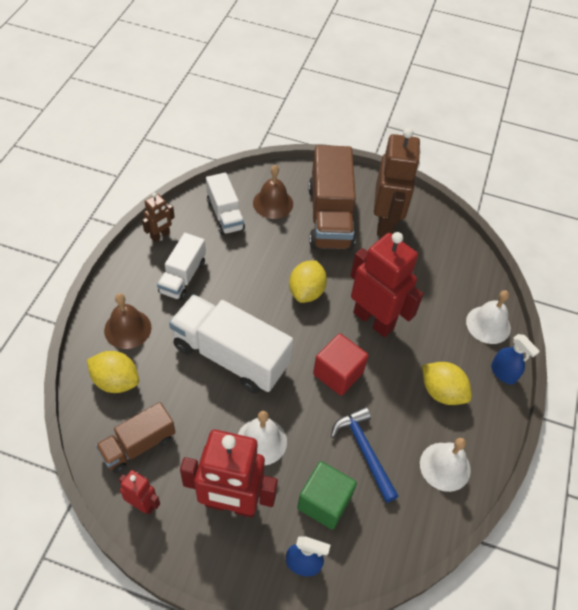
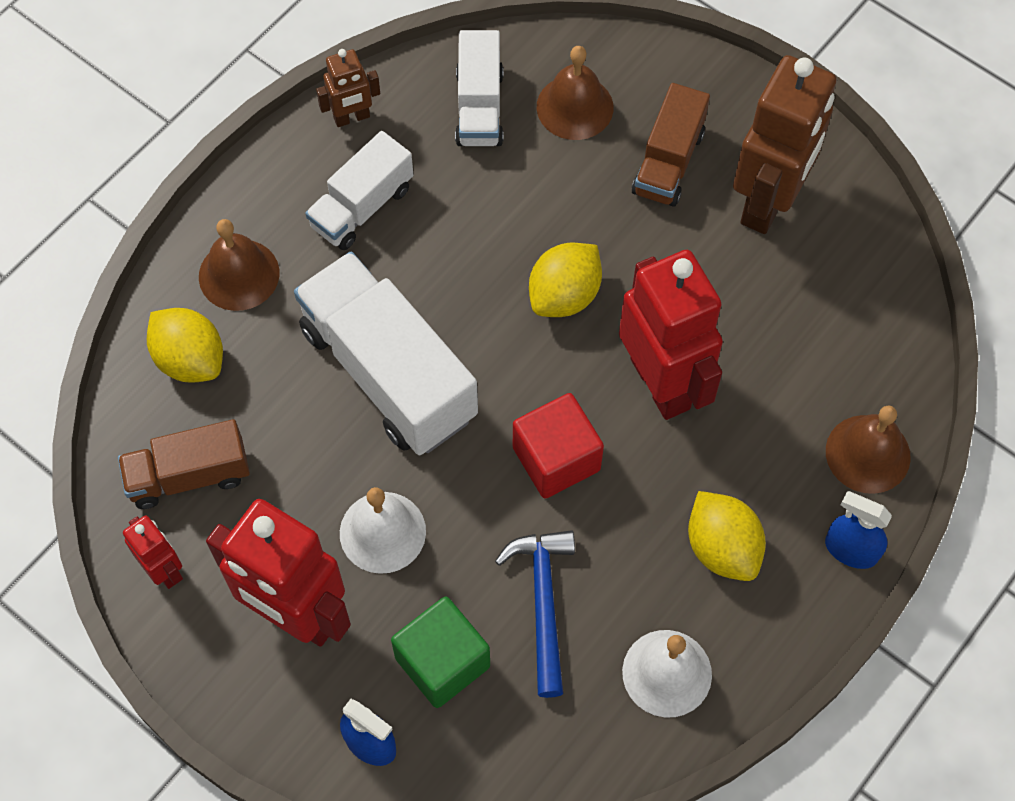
camera: 25 degrees right, 10 degrees up
brown truck [308,145,356,250] -> brown truck [632,83,710,207], size x0.58
white bell [466,290,511,344] -> brown bell [826,406,911,494]
blue spray bottle [491,334,540,384] -> blue spray bottle turned 135 degrees clockwise [825,491,892,569]

